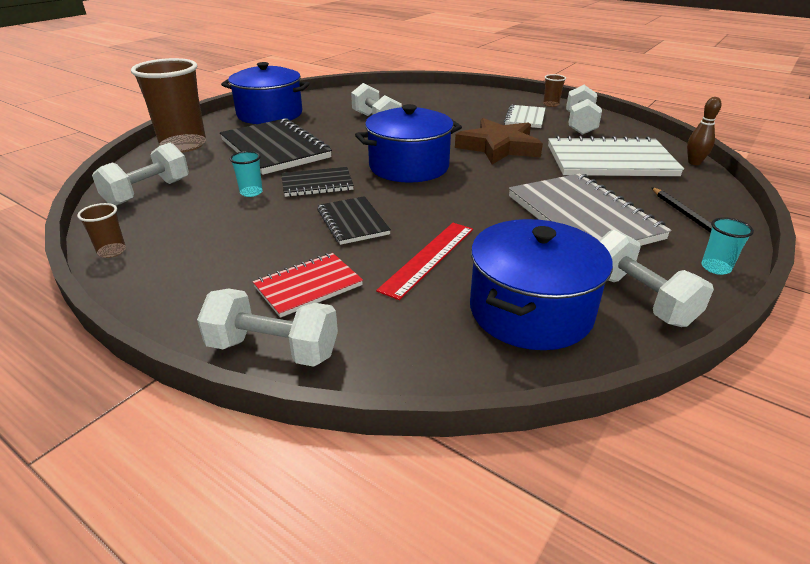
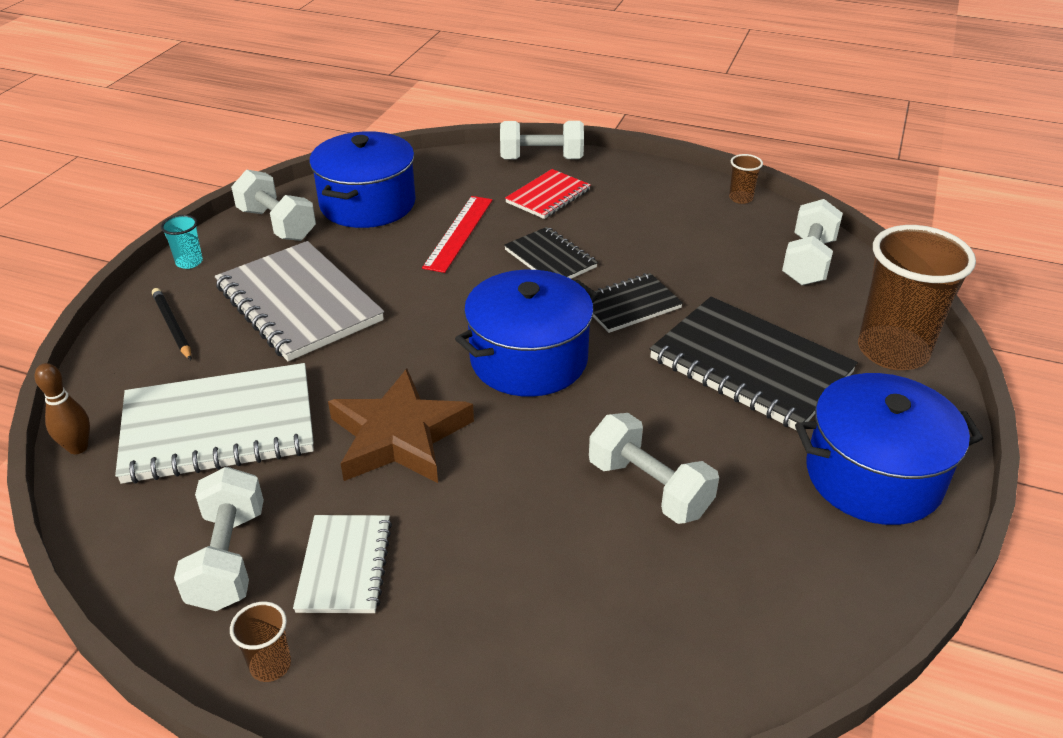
camera: 165 degrees right, 5 degrees up
turquoise cup [230,151,263,197] -> none

